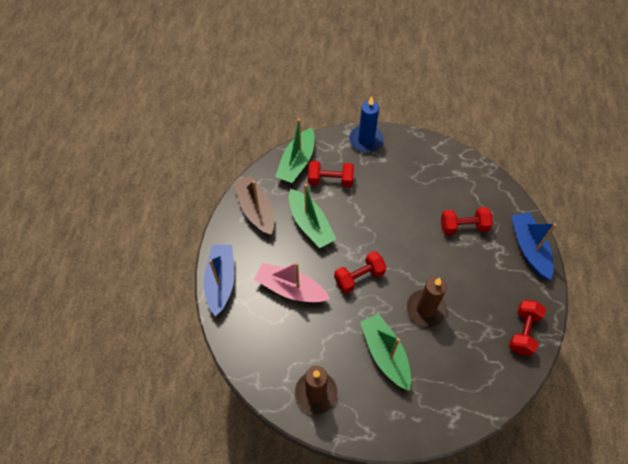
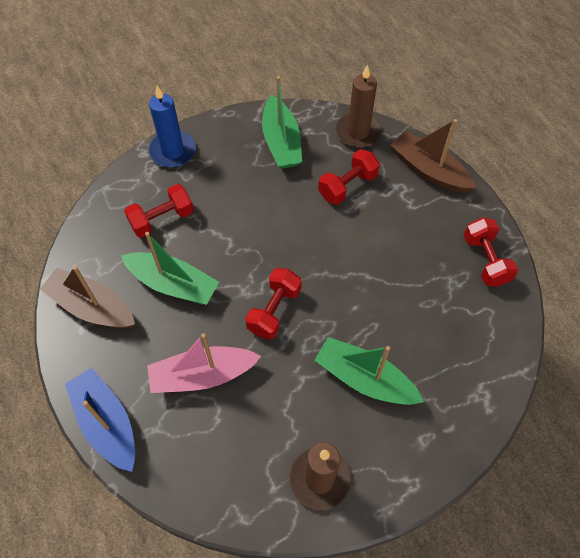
camera: 35 degrees left, 0 degrees up
green boat [275,119,315,183] -> green boat moved to [262,76,302,169]
brown candle [406,277,447,327] -> brown candle moved to [336,65,382,148]
blue boat [511,212,556,280] -> brown boat [391,119,476,193]

